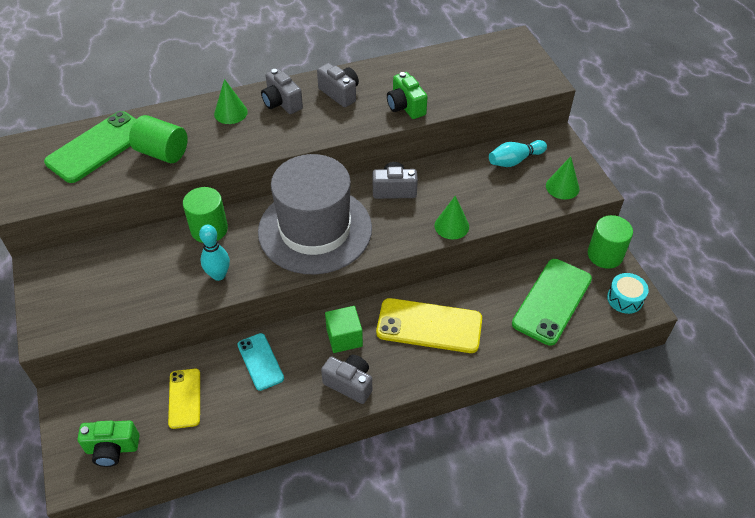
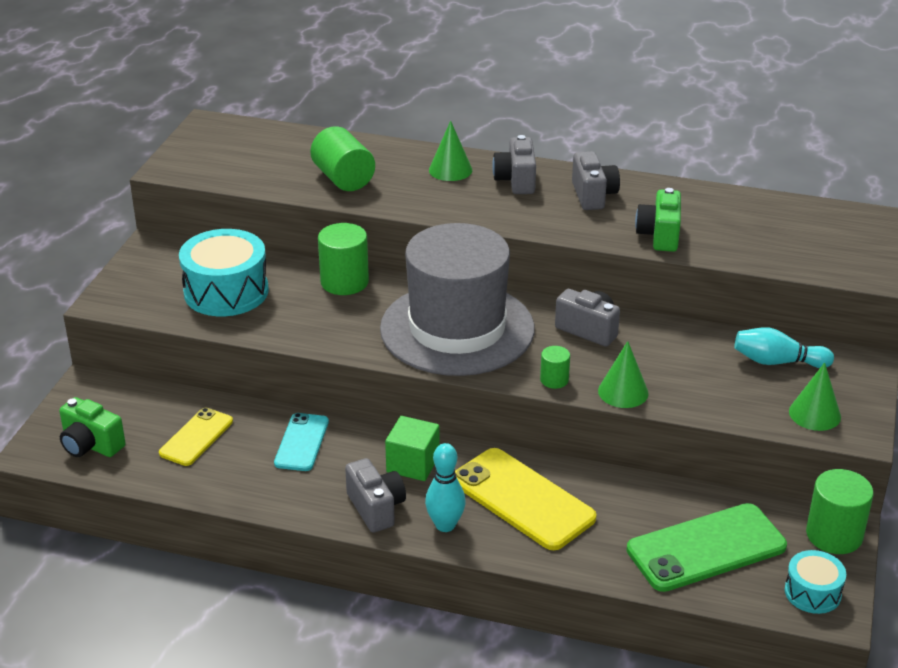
camera: 35 degrees right, 15 degrees down
green phone [44,111,136,183] -> none
turquoise bowling pin [199,225,230,281] -> turquoise bowling pin moved to [425,443,466,532]
none -> turquoise drum [179,229,269,316]
none -> green cylinder [540,346,570,389]

